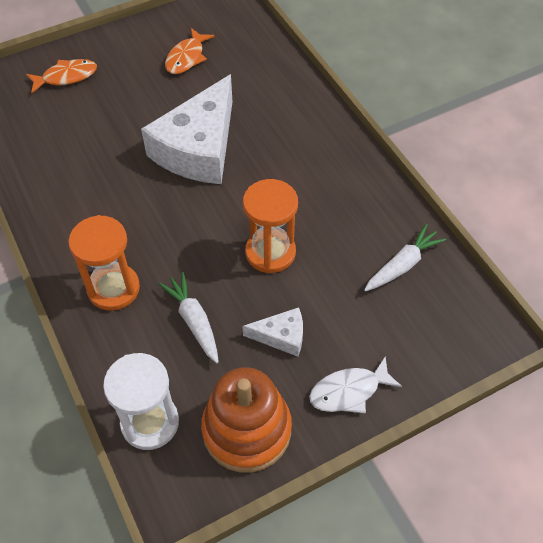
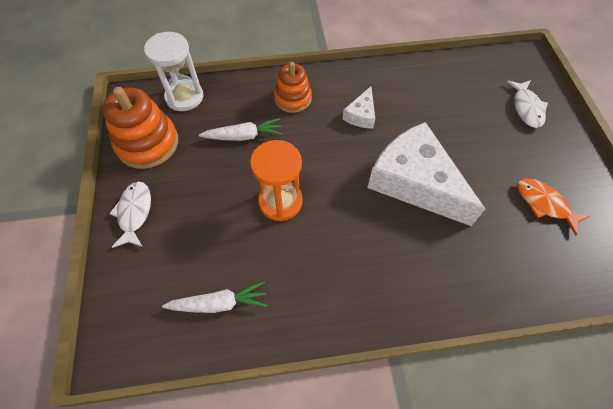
camera: 110 degrees right, 5 degrees up
orange fish [26,59,97,93] -> white fish [507,80,548,128]
orange hourglass [68,215,140,311] -> orange stacking toy [274,62,312,113]
white cheese [243,307,303,357] -> white cheese moved to [343,86,375,129]
white carrot [364,224,446,291] -> white carrot turned 75 degrees counterclockwise [162,281,267,313]

